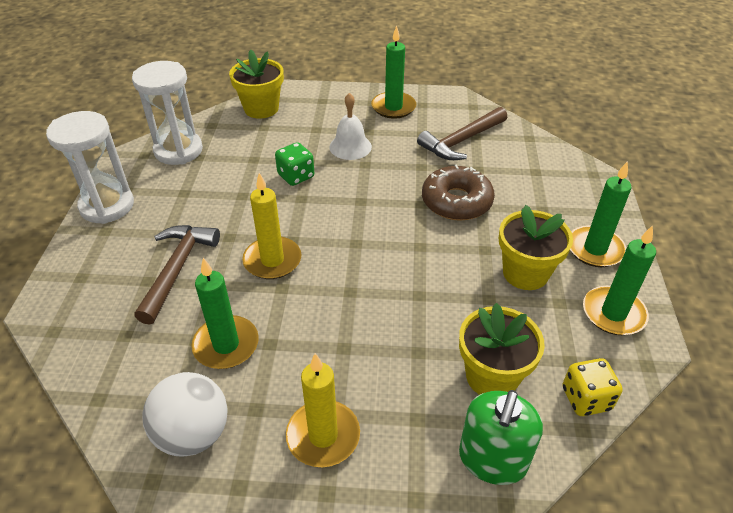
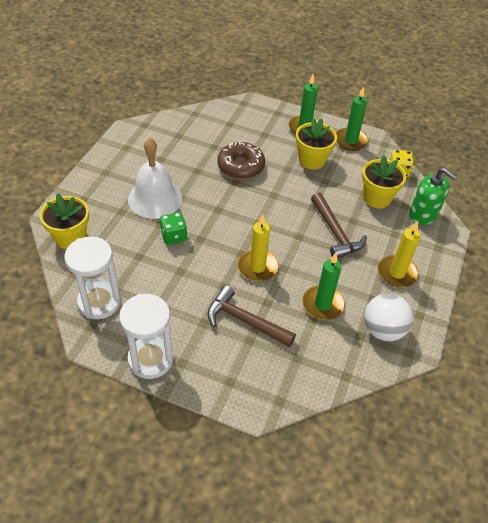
camera: 75 degrees left, 5 degrees up
white bell [329,93,372,160] -> white bell [128,138,182,219], size x1.64
green candle [371,26,416,119] -> none
brown hammer [417,107,507,160] -> brown hammer moved to [311,193,367,258]

